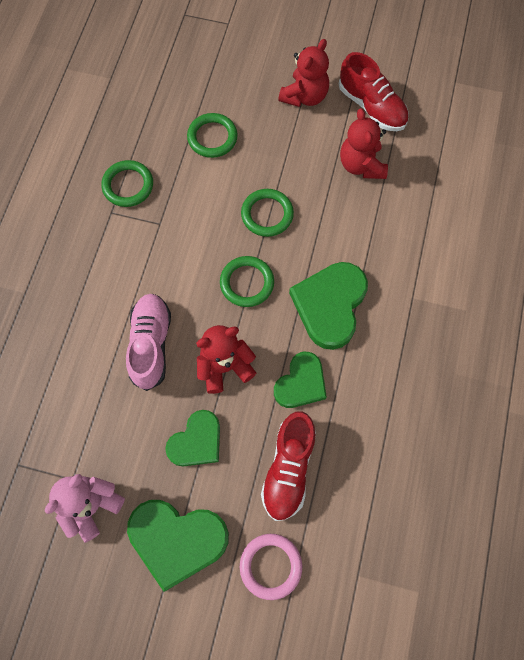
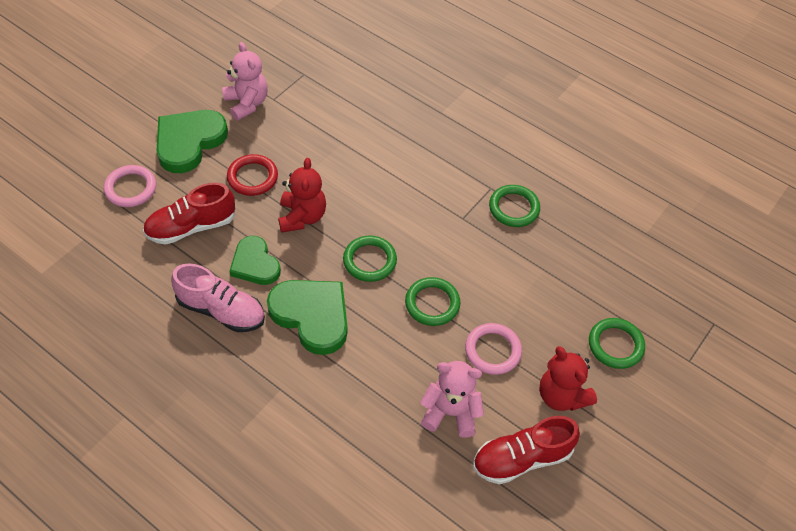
camera: 110 degrees right, 15 degrees down
pink shoe [126,294,171,391] -> pink shoe moved to [171,263,265,332]
green heart [165,410,220,466] -> red ring [227,154,278,196]
green ring [187,113,238,158] -> green ring moved to [589,318,645,369]
red shoe [261,411,316,521] -> red shoe turned 60 degrees counterclockwise [143,183,236,245]
red teddy bear [340,108,388,179] -> pink teddy bear [420,361,484,438]
none -> pink ring [465,323,522,375]

